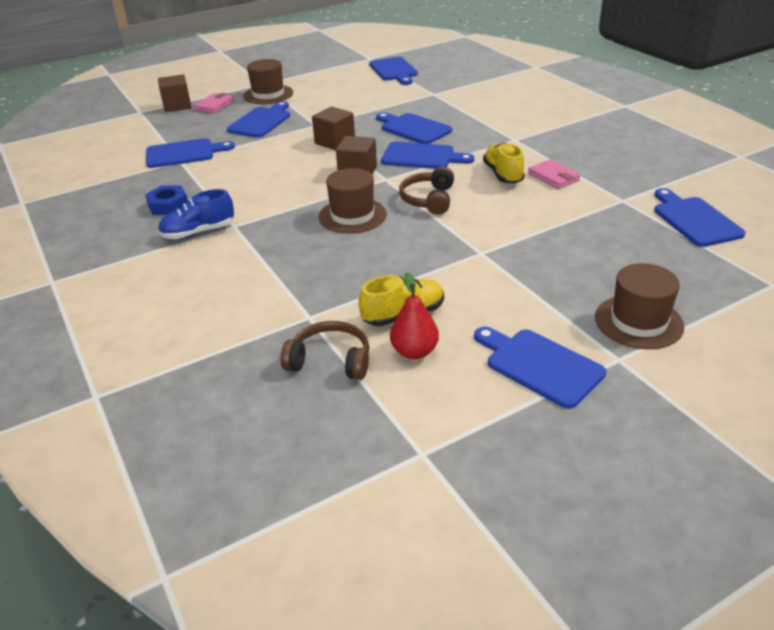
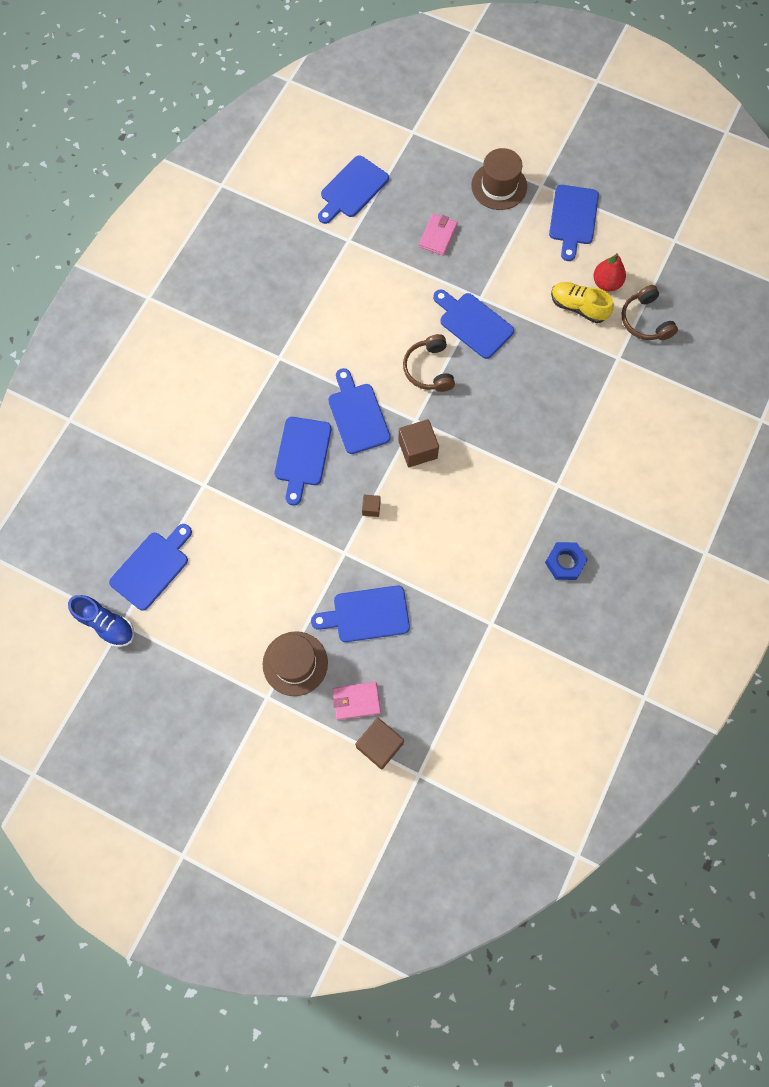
camera: 125 degrees left, 35 degrees up
blue cutting board [146,138,235,168] -> blue cutting board moved to [433,289,514,359]
blue shoe [158,189,234,239] -> blue shoe moved to [68,595,134,647]
brown cube [312,107,355,150] -> brown cube [362,495,381,517], size x0.53
brown hat [319,168,387,234] -> none
brown headphones [399,166,454,215] -> brown headphones turned 105 degrees clockwise [403,334,455,392]
yellow shoe [483,143,525,184] -> none
pink wallet [528,160,581,189] -> pink wallet moved to [419,214,458,256]

